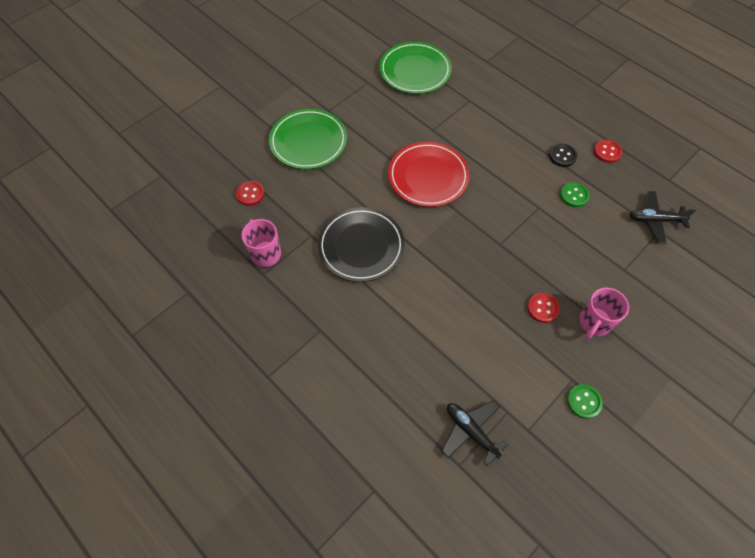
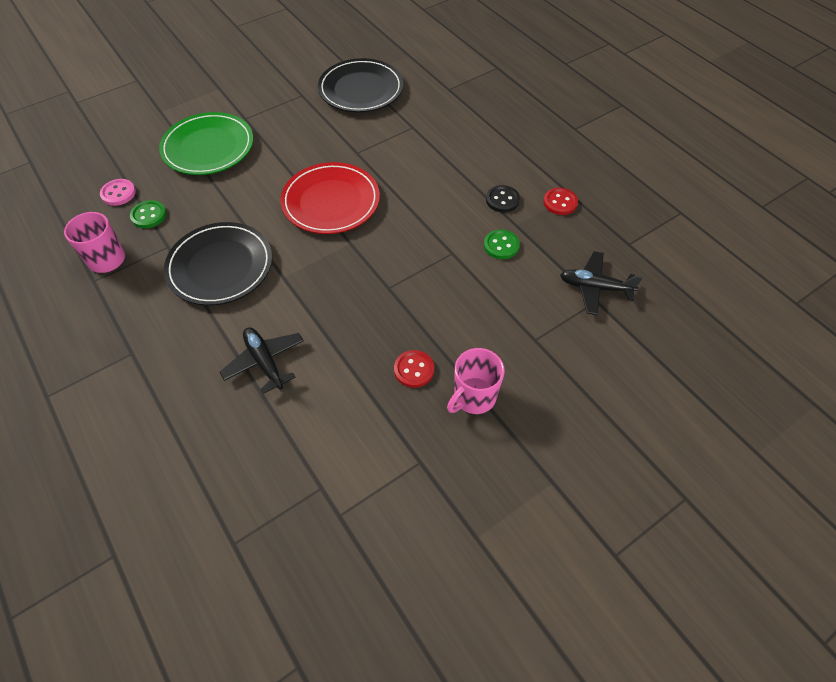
camera: 10 degrees right, 5 degrees down
red button [236,181,265,206] -> pink button [100,179,136,206]
green plate [379,42,452,94] -> black plate [318,58,403,112]
black plane [442,401,508,466] -> black plane moved to [220,327,304,394]
green button [567,384,603,419] -> green button moved to [130,200,166,228]

